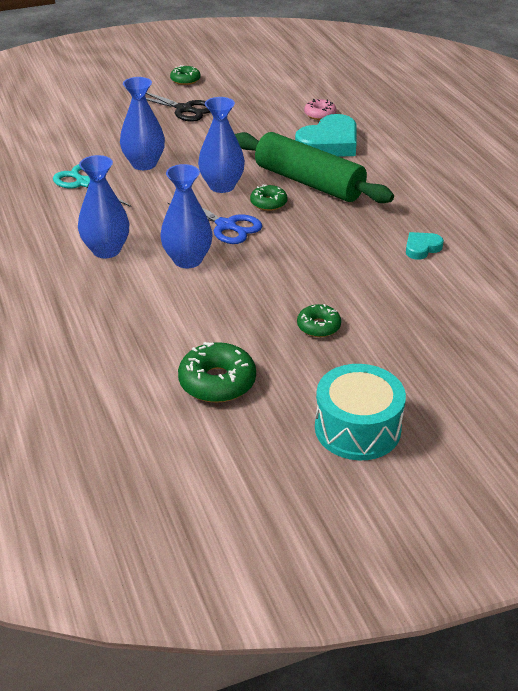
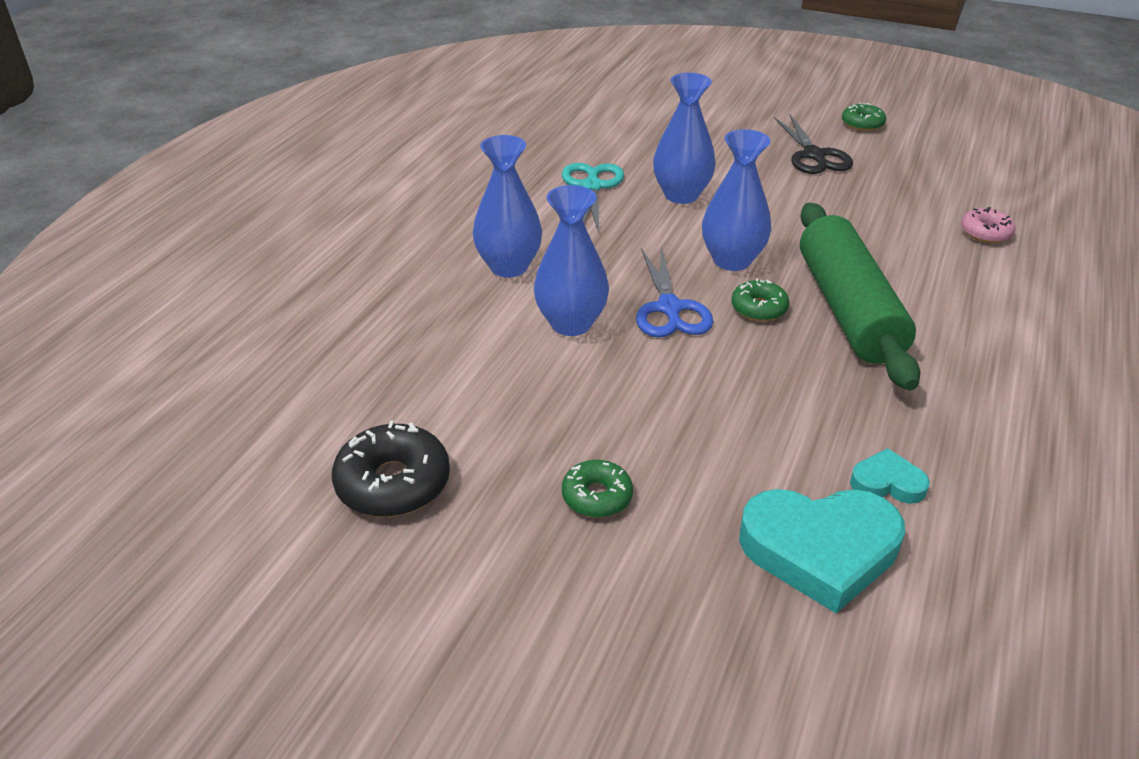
camera: 45 degrees right, 0 degrees up
green donut [178,342,256,403] -> black donut [332,421,450,517]
turquoise heart [295,114,357,157] -> turquoise heart moved to [739,489,905,613]
turquoise drum [315,364,406,460] -> none

